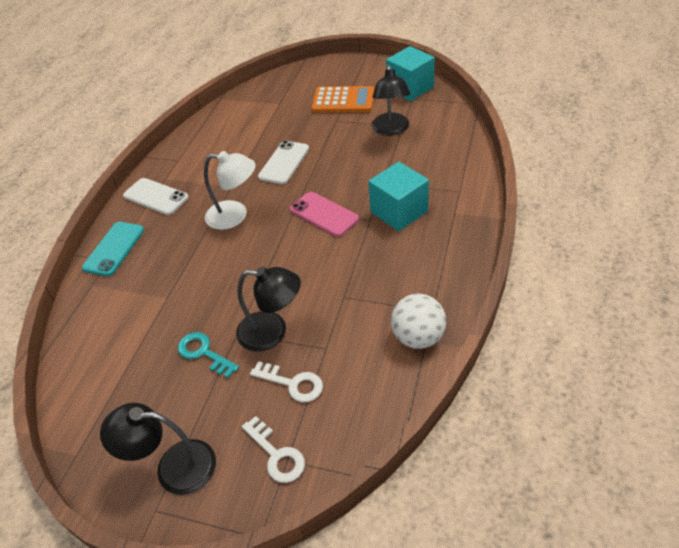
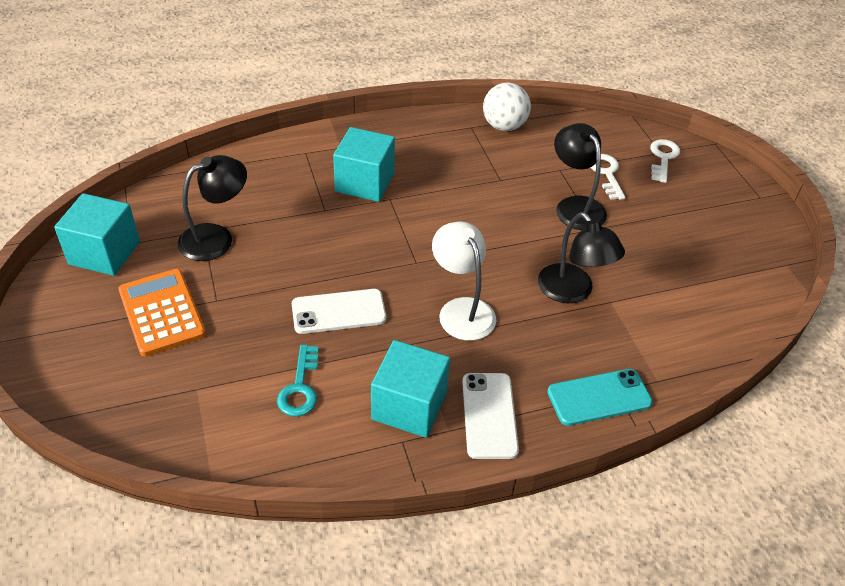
camera: 130 degrees left, 0 degrees up
black lamp [100,403,216,495] -> black lamp moved to [538,212,625,303]
turquoise key [178,332,239,378] -> turquoise key moved to [277,345,319,417]
pink phone [290,192,359,237] -> none
none -> turquoise cube [371,340,450,438]

